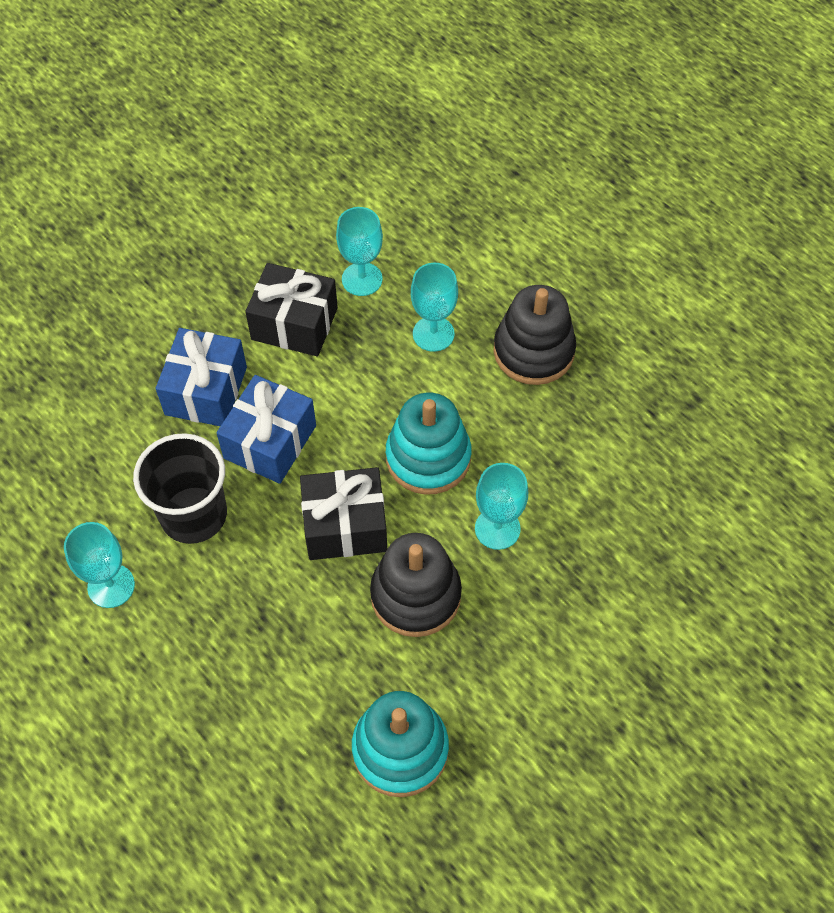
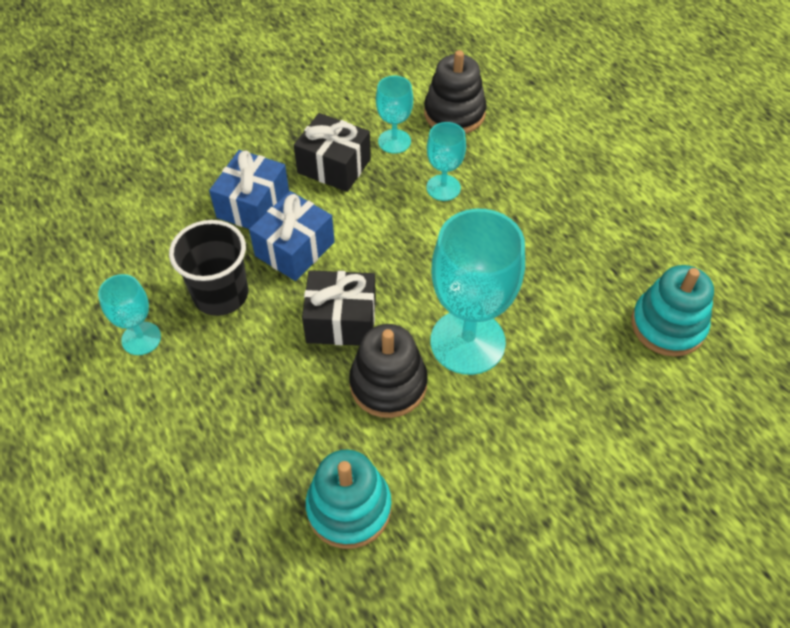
camera: 10 degrees right, 5 degrees down
turquoise stacking toy [386,392,472,495] -> turquoise stacking toy moved to [631,265,714,356]
turquoise goblet [475,463,528,550] -> turquoise goblet [430,209,525,375], size x1.93
black stacking toy [493,285,576,385] -> black stacking toy moved to [424,50,487,134]

